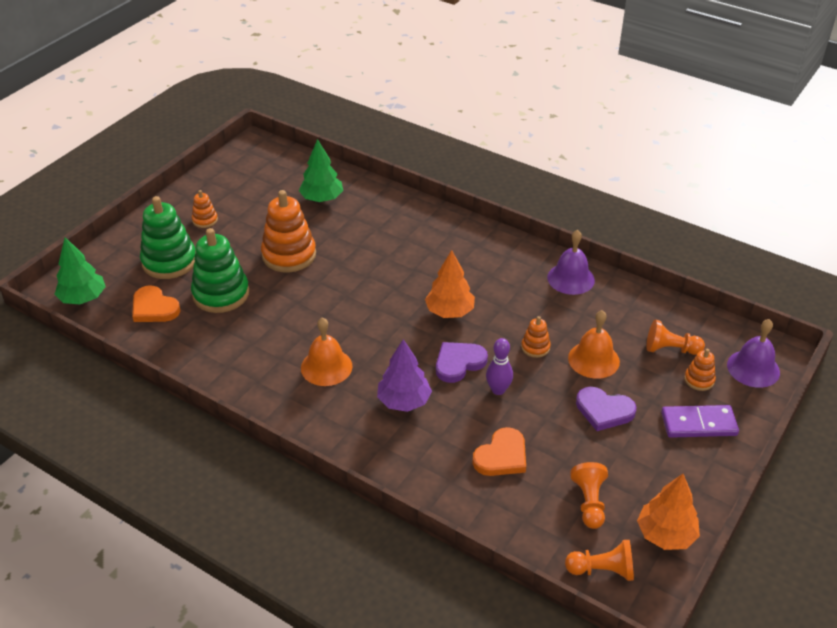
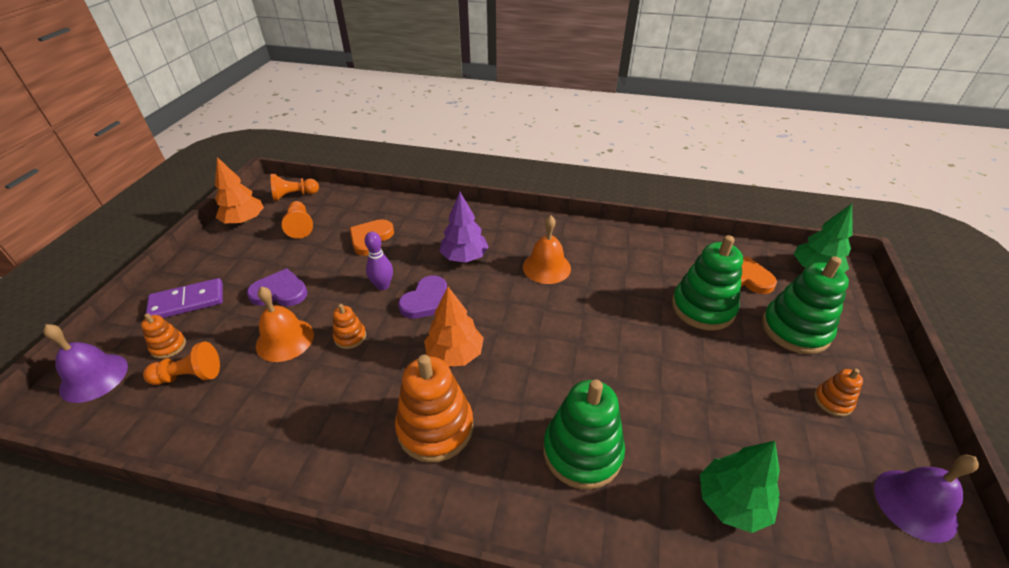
camera: 160 degrees right, 0 degrees up
orange stacking toy [261,190,316,272] -> orange stacking toy moved to [395,355,473,463]
purple bell [547,230,595,295] -> purple bell moved to [874,455,979,543]
none -> green stacking toy [543,379,625,489]

